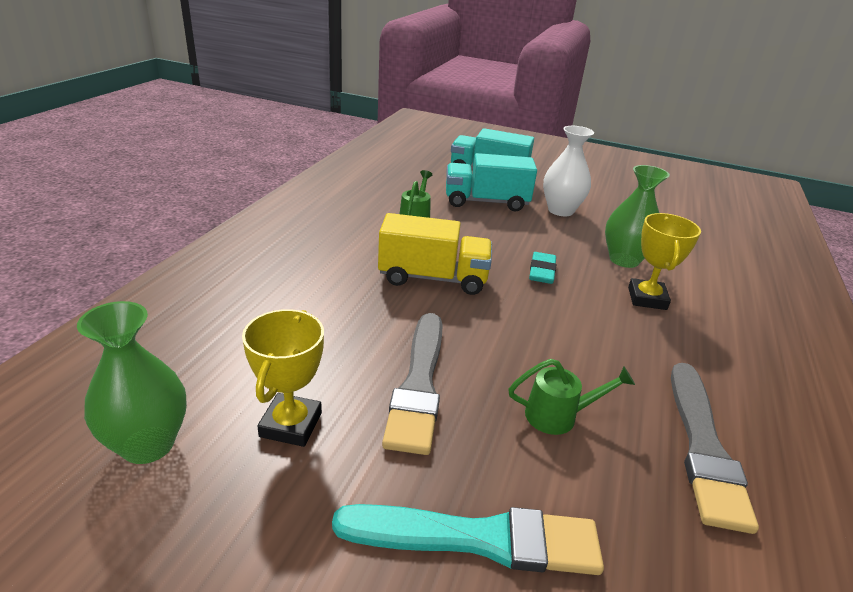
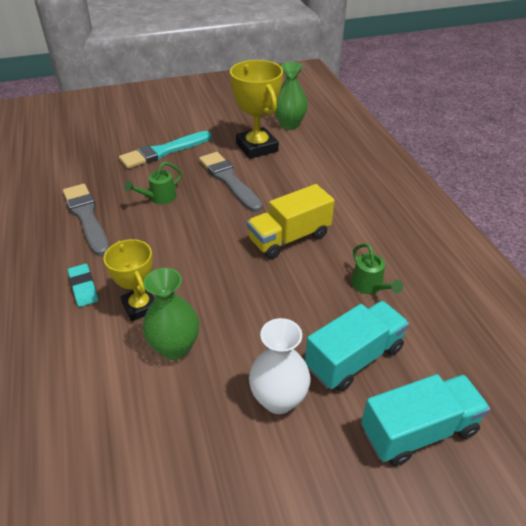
camera: 145 degrees right, 10 degrees up
yellow trophy [242,309,324,447] -> yellow trophy [230,60,283,159], size x1.57
turquoise eraser [529,252,556,284] -> turquoise eraser moved to [68,264,99,307]

